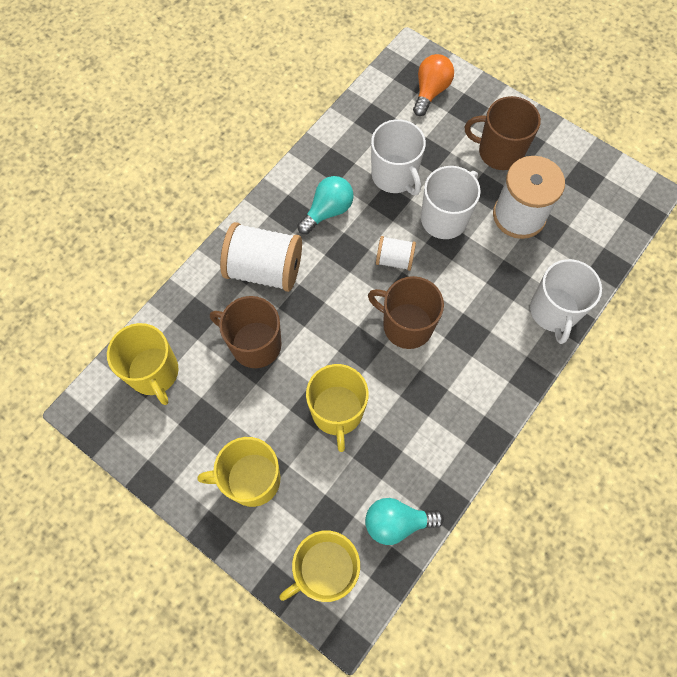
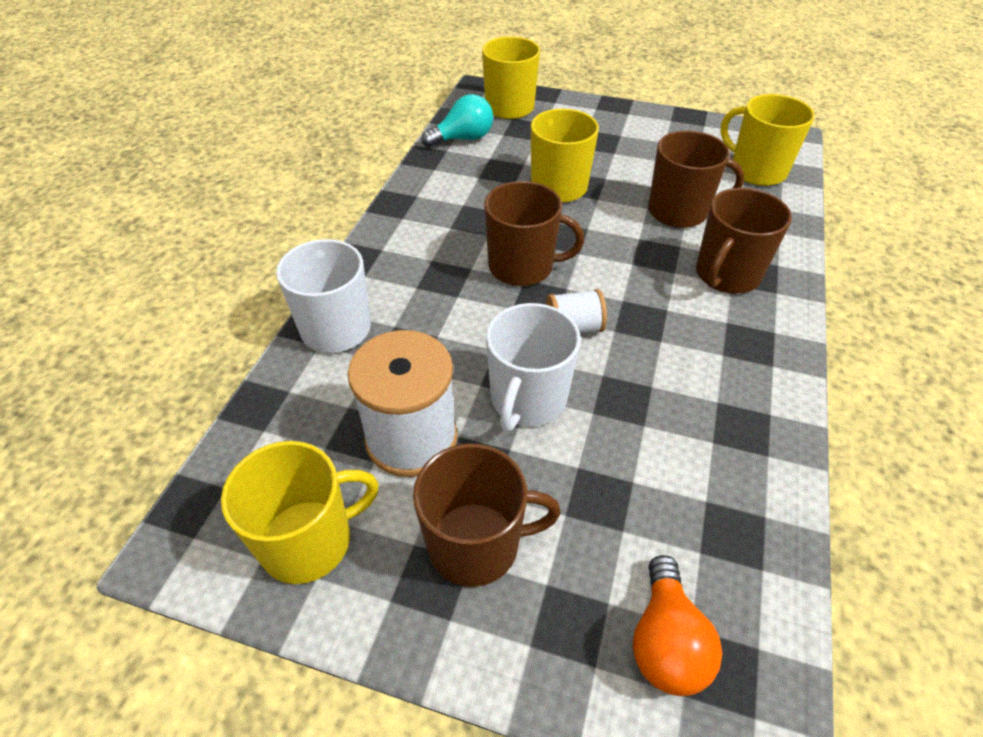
camera: 160 degrees right, 20 degrees down
yellow mug [198,437,280,507] -> yellow mug moved to [221,441,379,584]
white spool [220,222,302,292] -> brown mug [696,188,792,294]
turquoise light bulb [297,176,354,234] -> none
white mug [371,119,426,195] -> none

